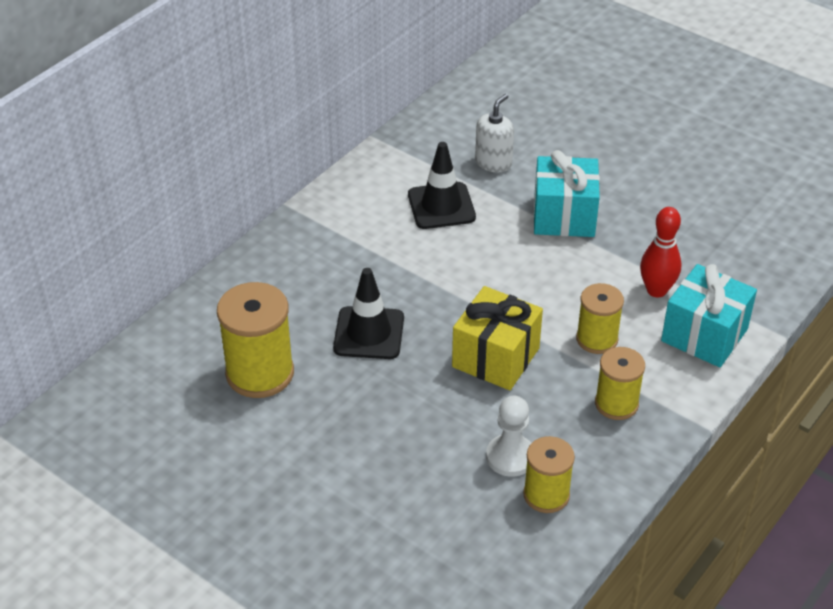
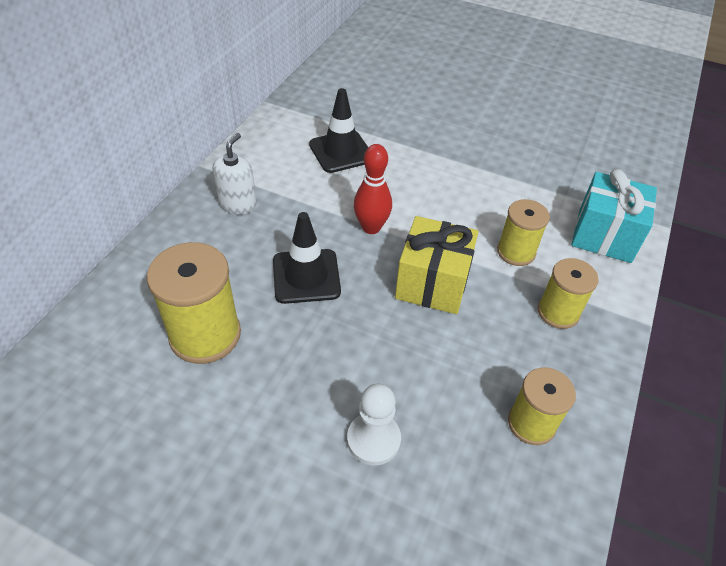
camera: 15 degrees left, 5 degrees up
white soap dispenser [475,94,514,172] -> white soap dispenser moved to [213,133,257,214]
white pawn [486,396,531,477] -> white pawn moved to [347,384,401,465]
turquoise gift [533,150,600,237] -> none
red bowling pin [640,207,682,298] -> red bowling pin moved to [354,144,392,234]

